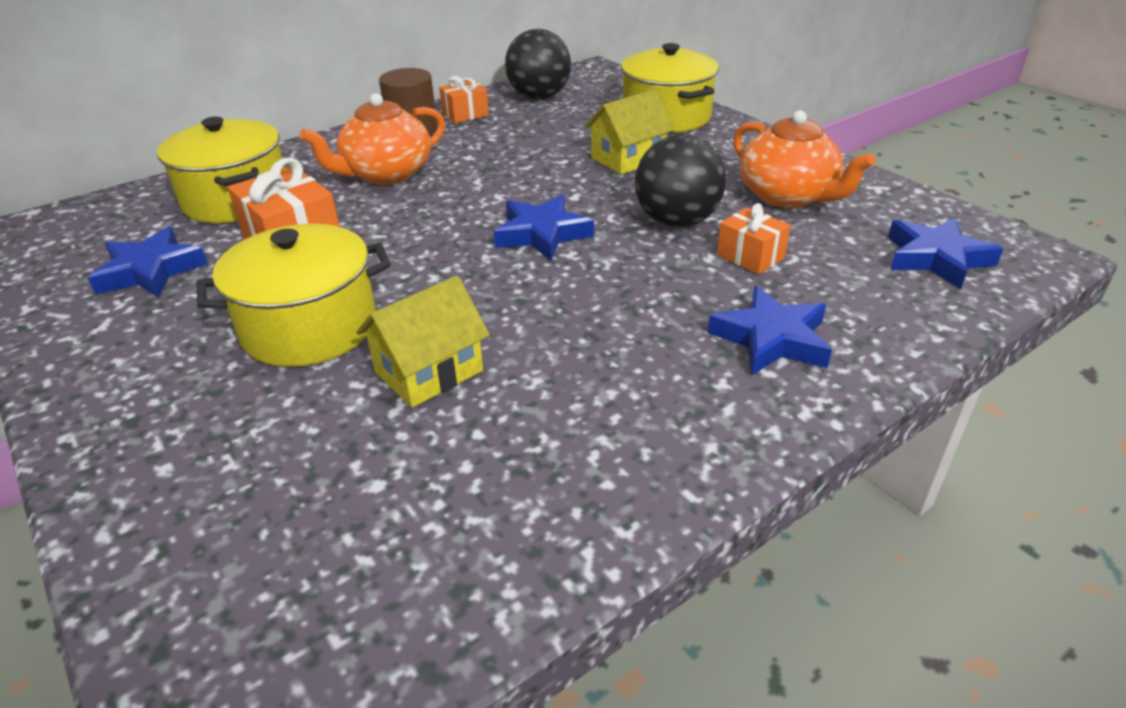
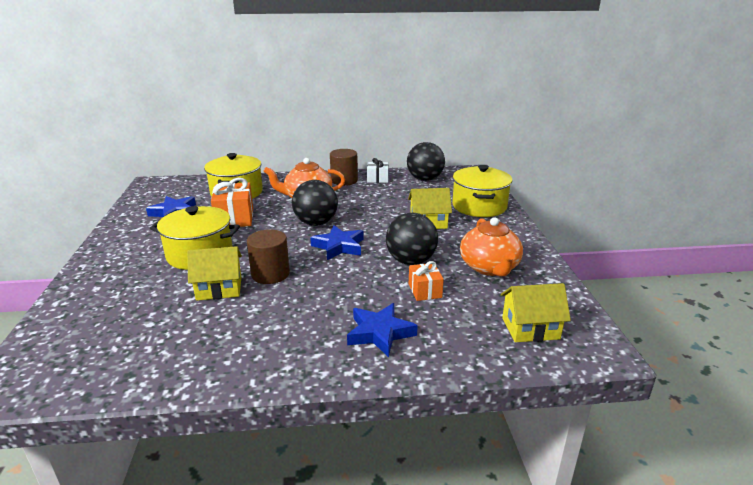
camera: 30 degrees right, 10 degrees down
orange gift [439,76,489,123] -> white gift [367,158,388,183]
blue star [888,218,1003,290] -> yellow house [501,283,571,342]
none -> brown cylinder [247,229,290,284]
none -> black ball [292,180,338,226]

